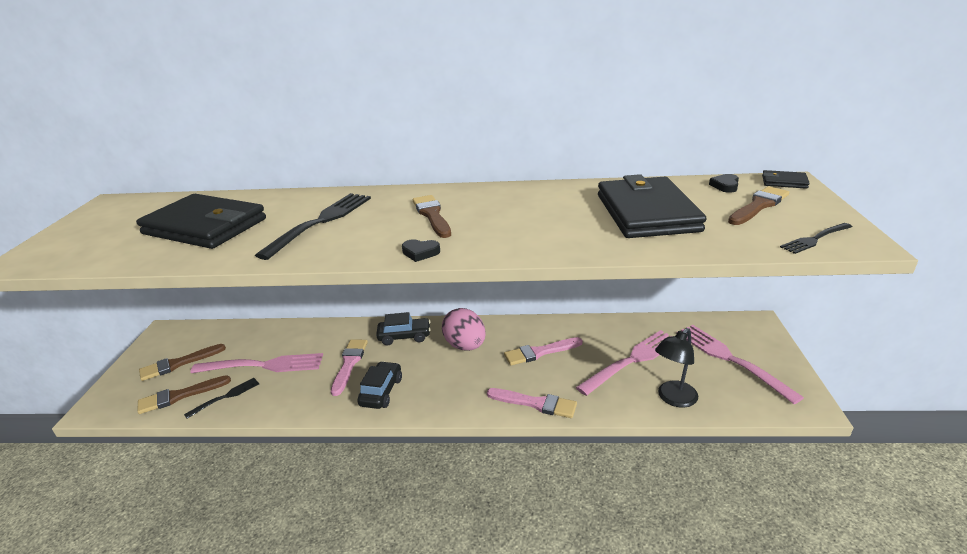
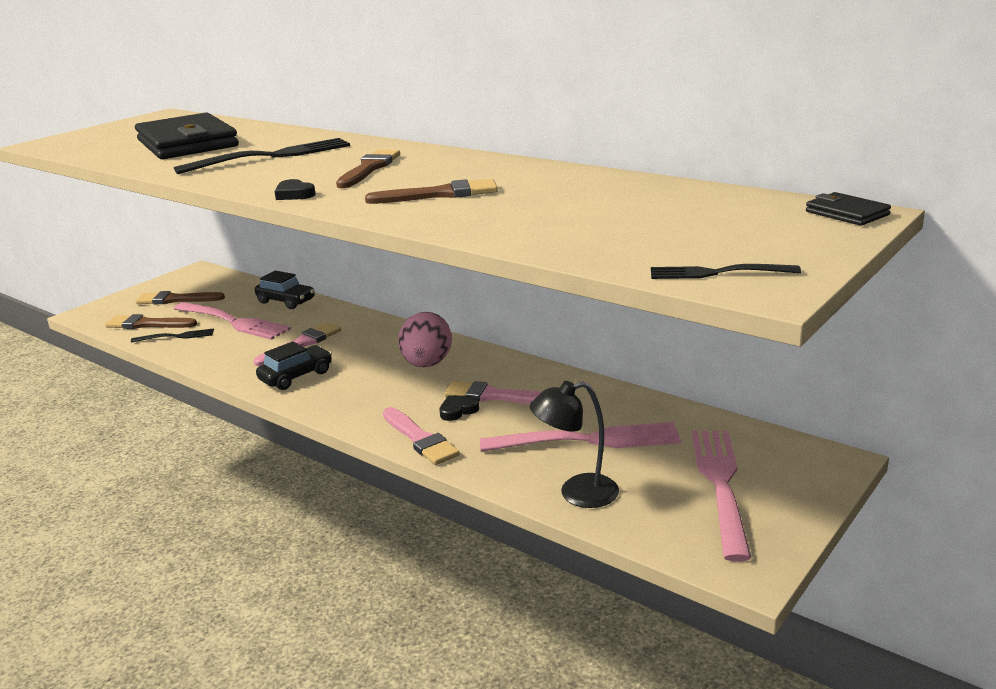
camera: 35 degrees right, 5 degrees down
black car [376,312,431,345] -> black car moved to [255,271,315,309]
black wallet [598,174,706,238] -> none
black heart [709,174,739,193] -> black heart moved to [439,395,479,421]
brown brush [728,186,789,225] -> brown brush moved to [365,179,498,204]

